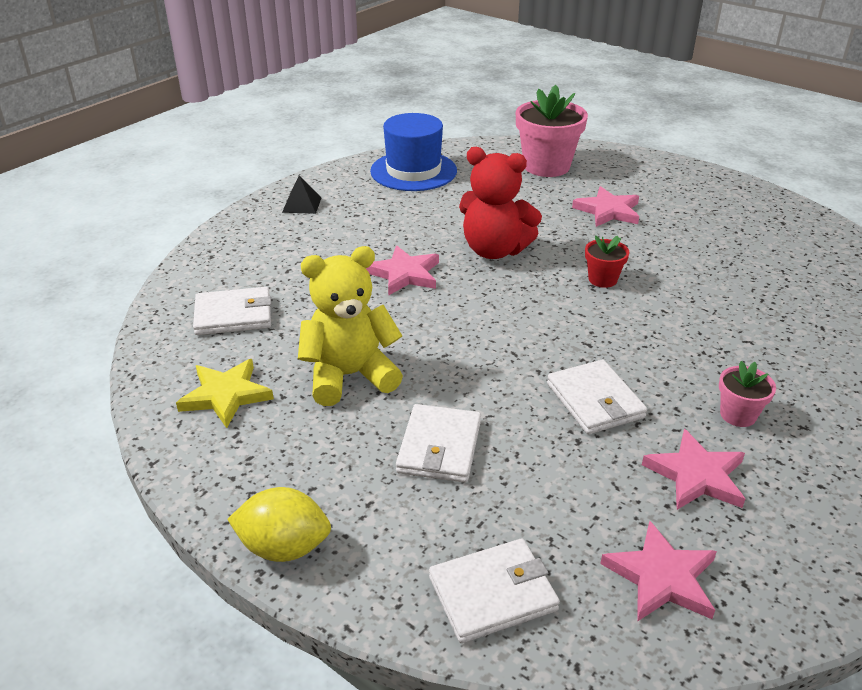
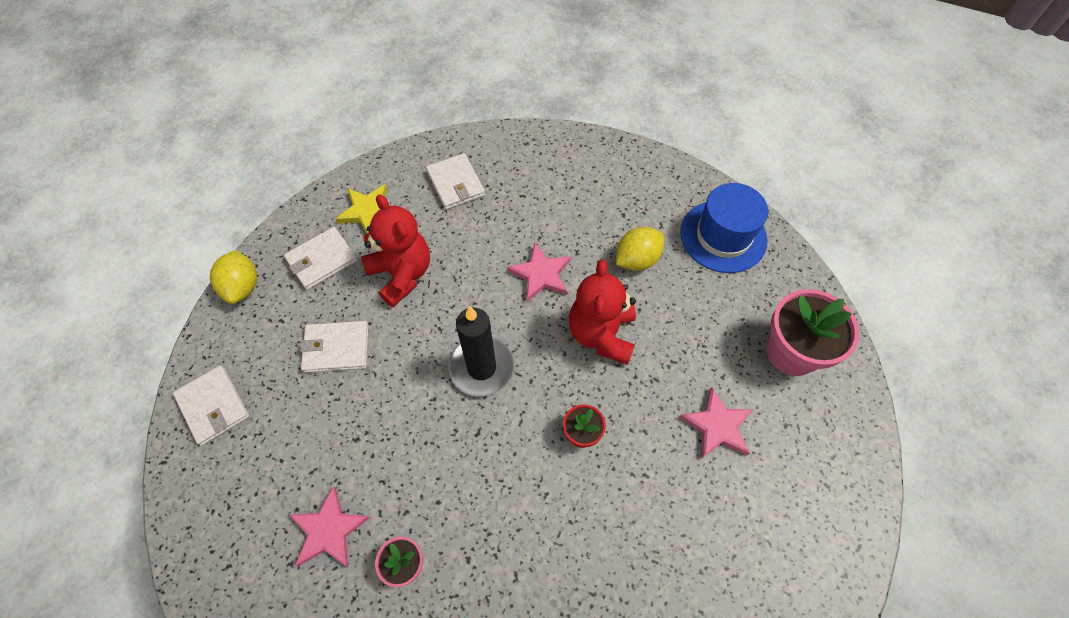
camera: 75 degrees right, 25 degrees up
black pyramid [282,175,322,214] -> none
yellow teddy bear [298,246,403,406] -> red teddy bear [361,194,430,307]
white wallet [547,360,647,434] -> white wallet moved to [284,227,358,290]
pink star [600,521,717,622] -> none
none -> black candle [448,306,514,397]
none -> yellow lemon [616,227,664,271]

